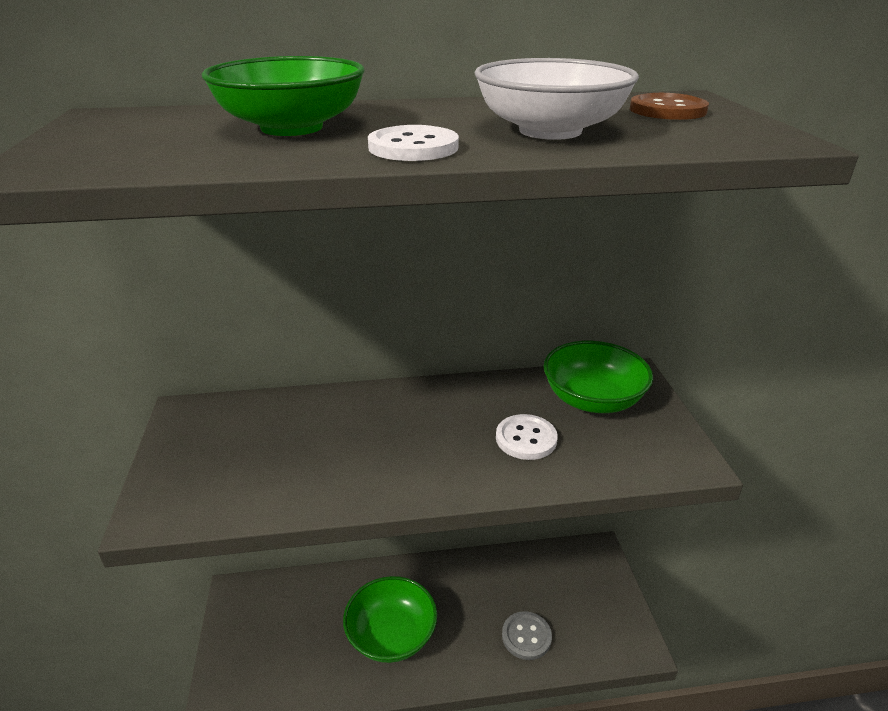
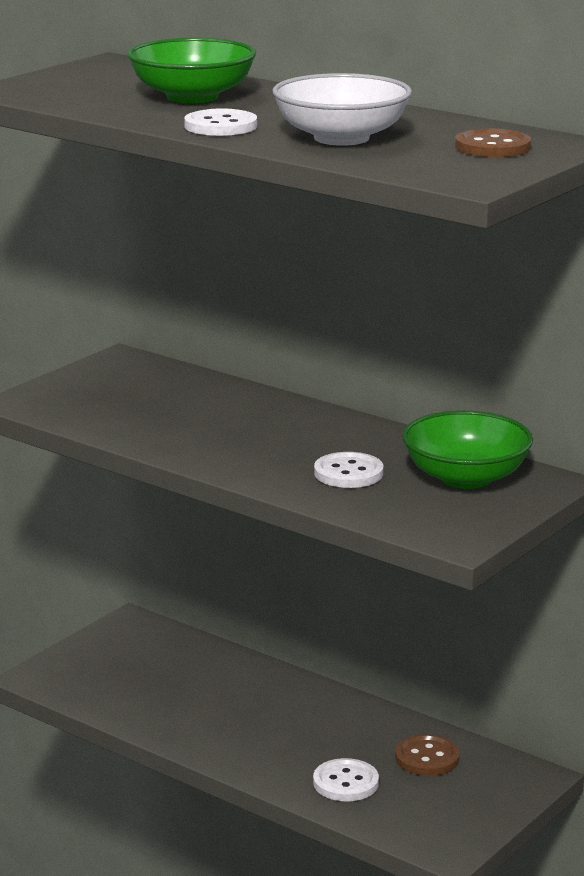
camera: 45 degrees right, 10 degrees down
green bowl [343,576,437,663] -> none
grey button [502,611,552,660] -> white button [313,758,379,801]
none -> brown button [395,734,460,776]

